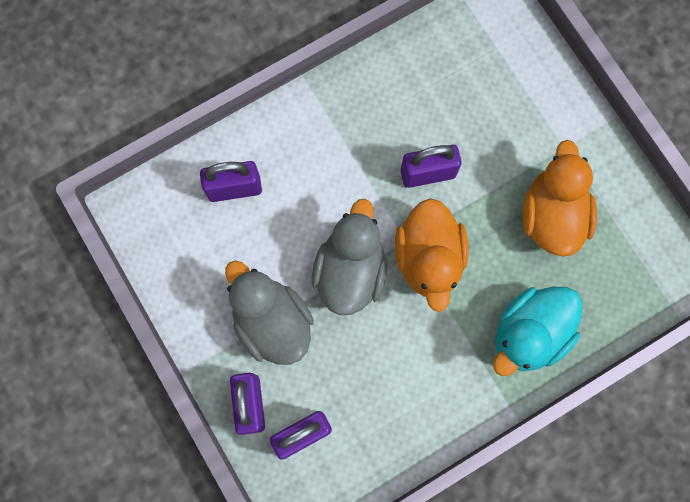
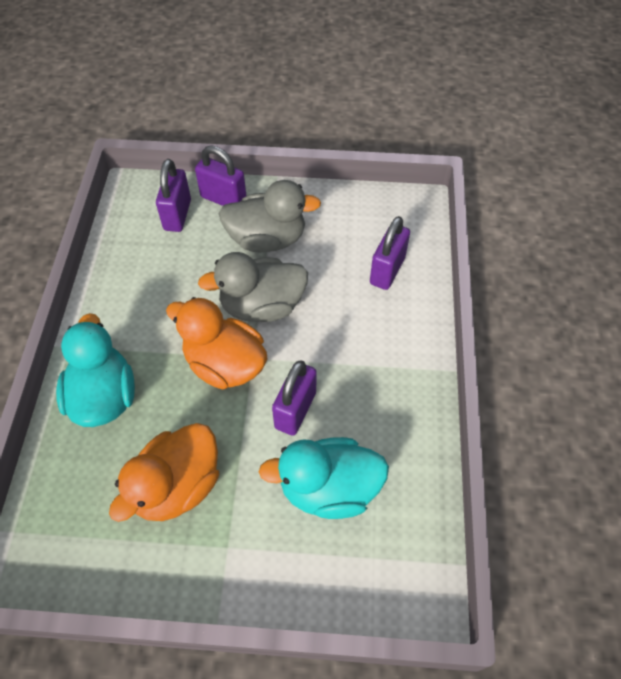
camera: 125 degrees right, 20 degrees down
grey duck [312,199,387,315] -> grey duck turned 120 degrees clockwise [198,252,308,322]
orange duck [522,140,597,257] -> orange duck turned 90 degrees clockwise [109,423,219,522]
none -> turquoise duck [259,437,389,519]

